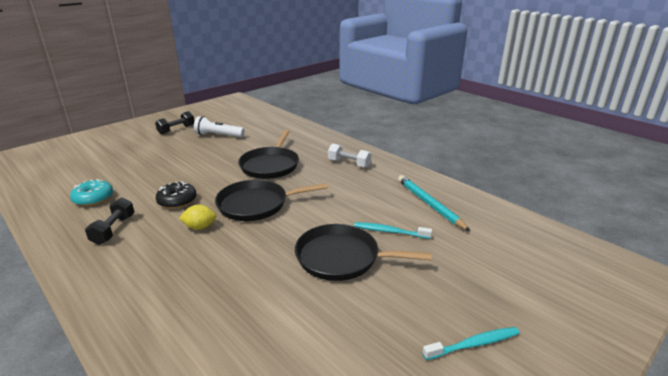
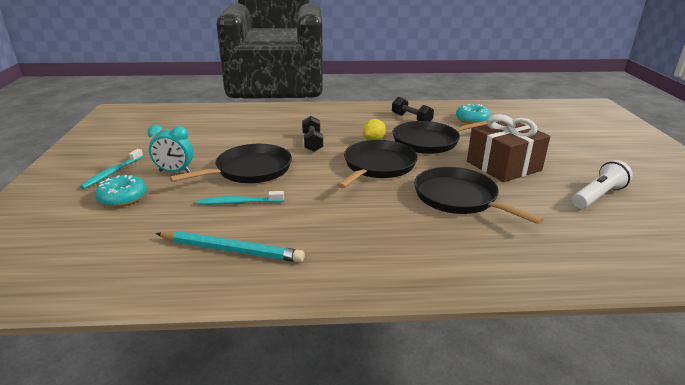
camera: 130 degrees right, 0 degrees up
black dumbbell [155,111,195,135] -> black dumbbell moved to [302,116,323,152]
black donut [156,181,197,209] -> black pan [392,120,487,154]
white dumbbell [328,144,371,168] -> none
turquoise toothbrush [354,222,432,239] -> turquoise toothbrush turned 150 degrees counterclockwise [197,191,284,205]
none -> turquoise donut [95,175,147,207]
none -> turquoise clock [147,125,193,173]
none -> brown gift [467,114,550,182]

